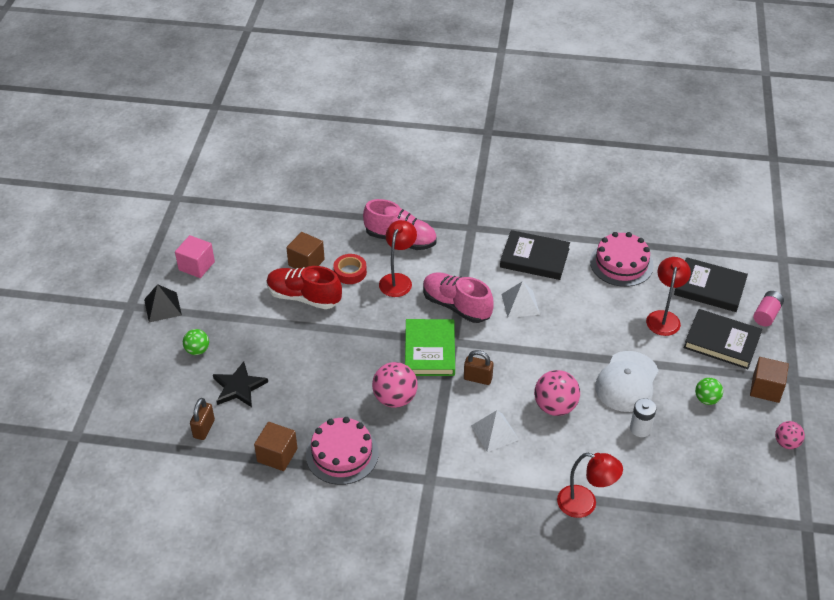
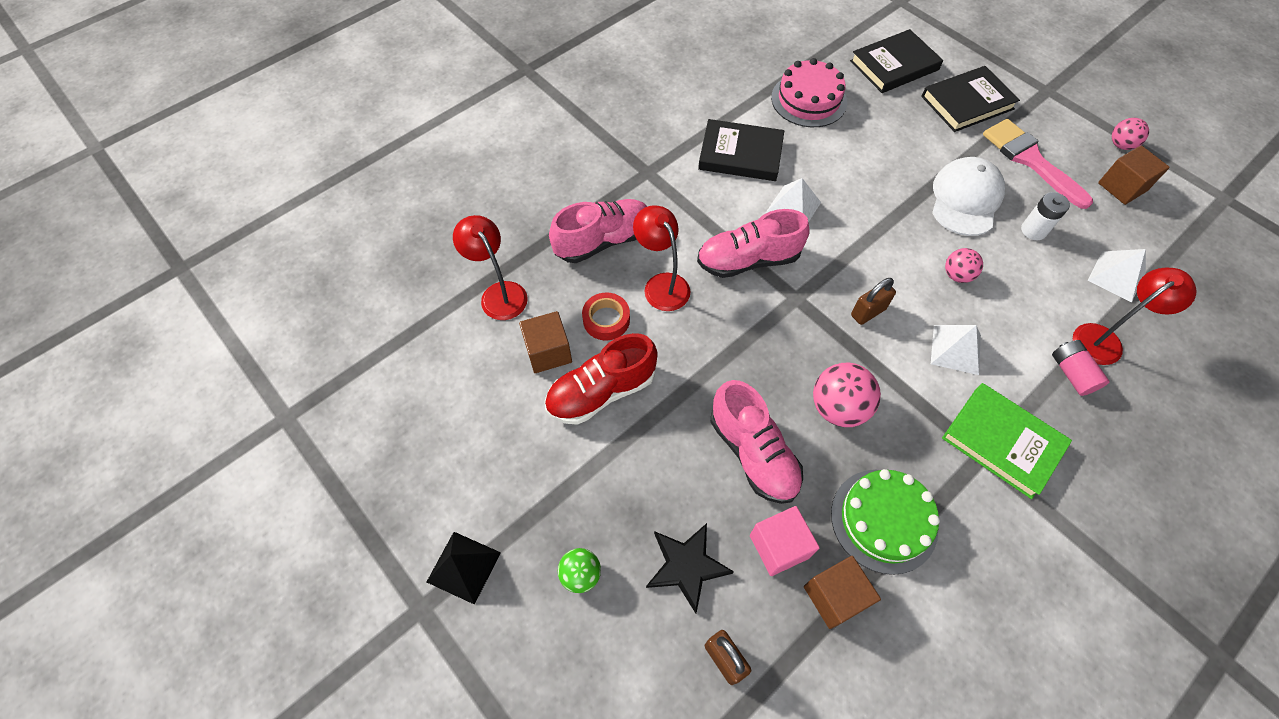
camera: 50 degrees left, 15 degrees up
pink cube [175,235,215,278] -> pink cube moved to [750,506,820,576]
pink cake [306,417,379,485] -> green cake [831,469,940,575]
green book [405,319,455,376] -> green book moved to [942,383,1072,499]
black book [500,230,570,280] -> black book turned 45 degrees clockwise [698,119,784,181]
pink ball [534,370,580,416] -> pink ball [945,248,983,283], size x0.60
white cap [595,351,659,412] -> white cap turned 135 degrees counterclockwise [932,157,1005,236]
red lamp [646,257,691,336] -> red lamp moved to [453,215,528,320]
green ball [695,378,723,405] -> pink brush [983,119,1093,209]
brown cube [750,357,789,403] -> brown cube moved to [1098,145,1170,205]
pink battery [753,291,784,326] -> pink battery moved to [1052,340,1110,396]
none -> pink shoe [711,380,803,504]
none -> white pyramid [1087,249,1146,302]

